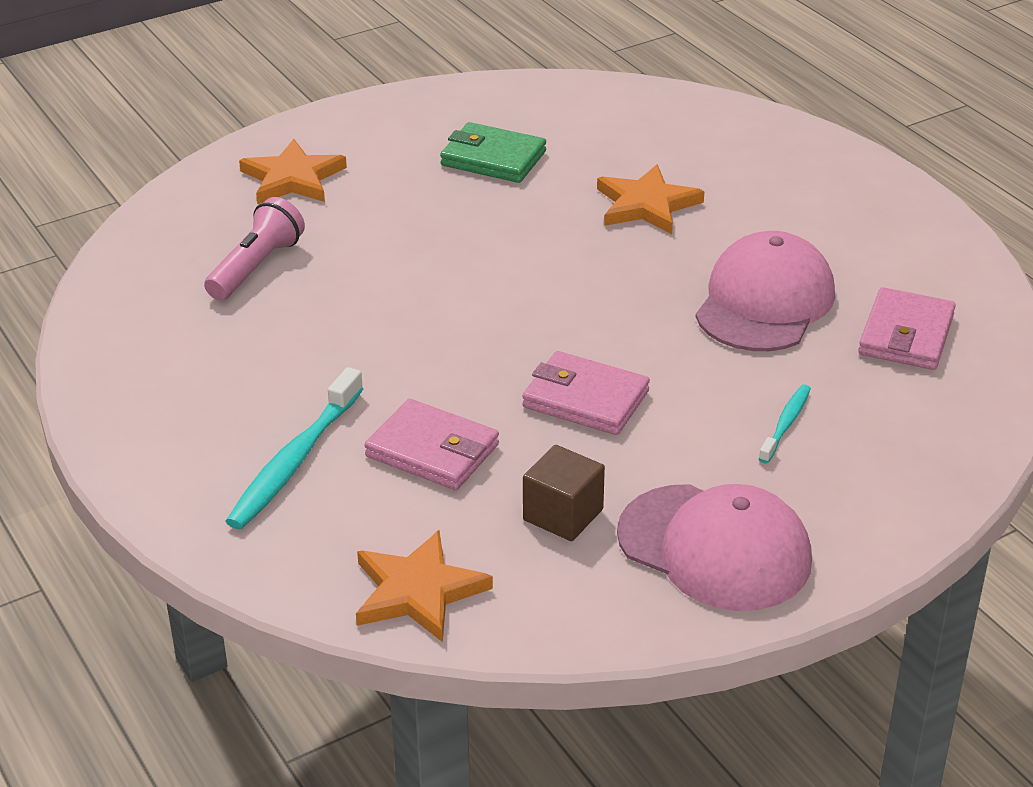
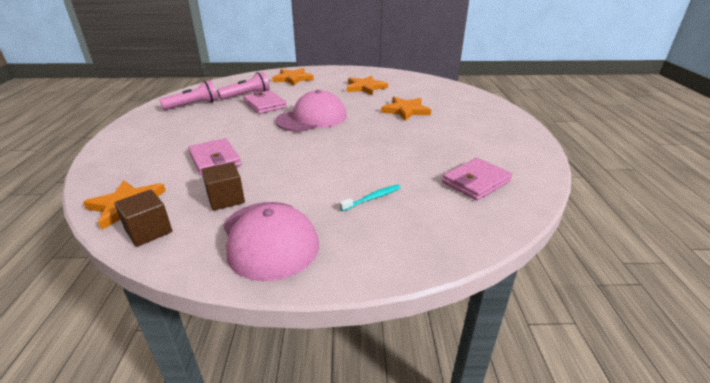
camera: 30 degrees right, 5 degrees down
turquoise toothbrush [226,367,363,529] -> none
green wallet [440,122,546,183] -> orange star [347,76,388,95]
pink wallet [522,351,650,435] -> pink wallet moved to [243,90,287,114]
pink cap [696,231,835,351] -> pink cap moved to [275,90,347,132]
none -> brown cube [114,189,172,247]
none -> pink flashlight [159,80,218,110]

